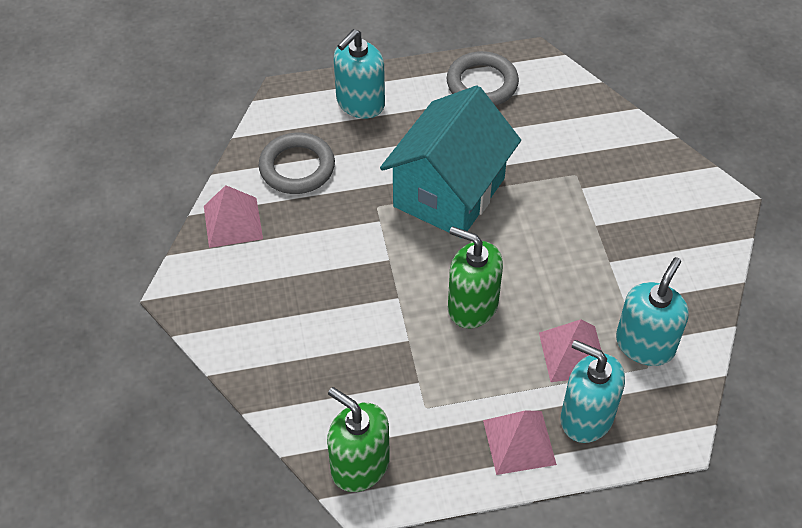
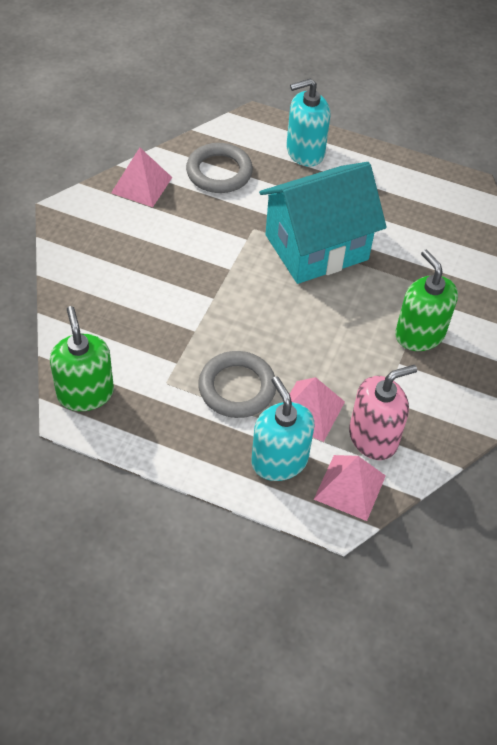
camera: 30 degrees right, 0 degrees up
grey ring [447,51,519,106] -> grey ring moved to [198,351,276,418]
green soap dispenser [448,226,503,328] -> green soap dispenser moved to [395,250,458,351]
pink pyramid [483,410,557,475] -> pink pyramid moved to [314,455,386,521]
turquoise soap dispenser [616,257,689,366] -> pink soap dispenser [349,365,417,460]

